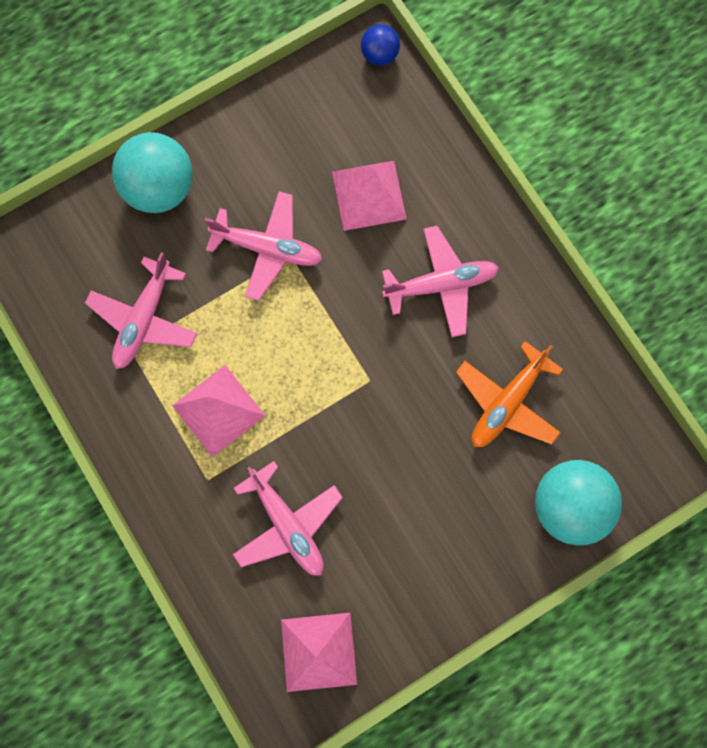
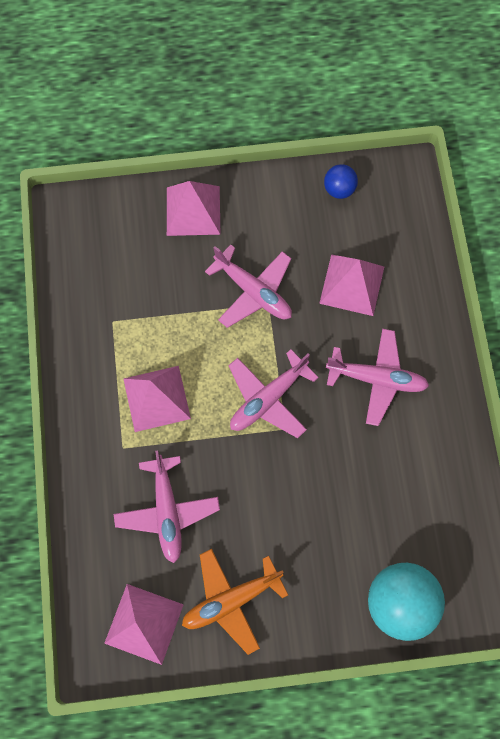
camera: 25 degrees right, 5 degrees down
pink plane [85,252,197,369] -> pink plane moved to [228,349,319,438]
turquoise ball [112,132,193,213] -> pink pyramid [167,181,221,236]
blue ball [361,24,400,66] -> blue ball moved to [324,164,358,199]
orange plane [456,341,563,447] -> orange plane moved to [182,549,288,655]

